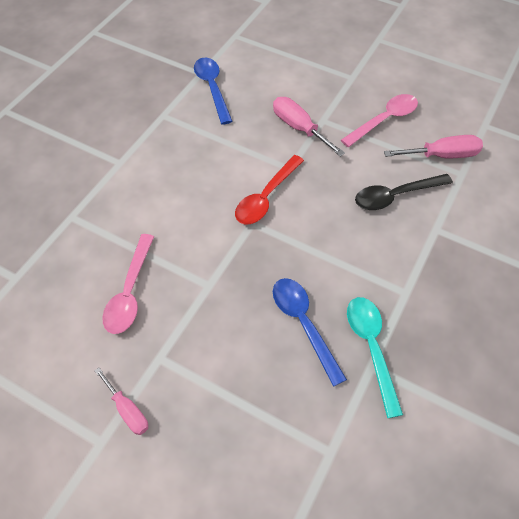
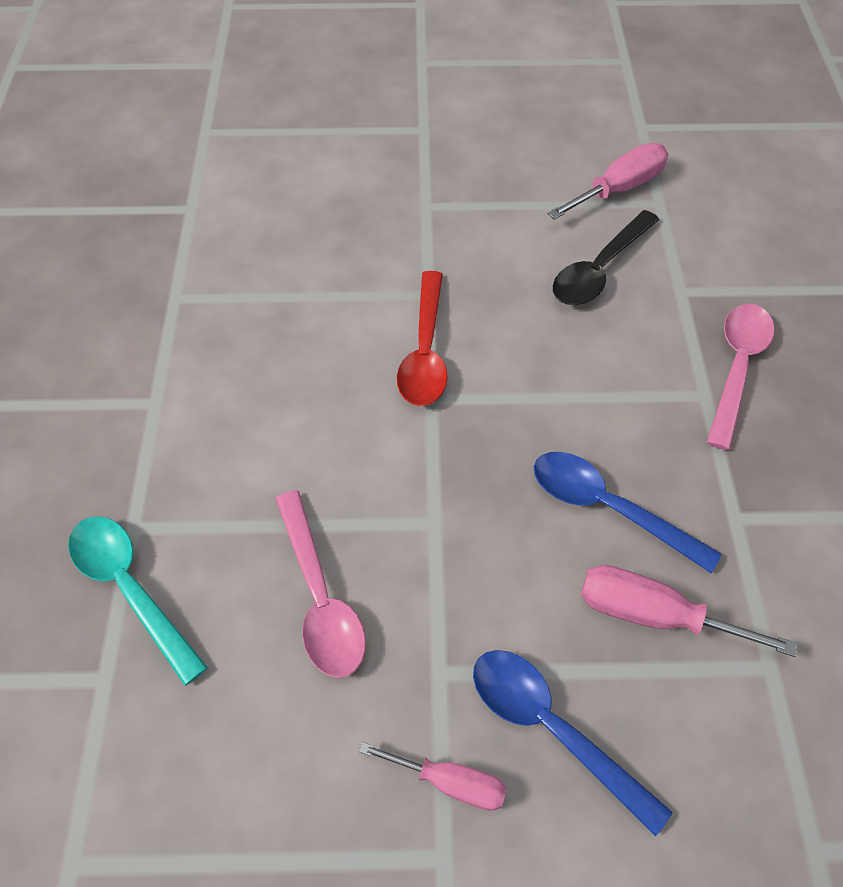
camera: 30 degrees left, 0 degrees up
blue spoon [194,58,232,125] -> blue spoon moved to [473,650,672,836]
pink screwdriver [273,97,345,156] -> pink screwdriver moved to [581,565,798,657]
pink spoon [341,94,418,147] -> pink spoon moved to [706,304,774,450]
turquoise spoon [347,297,403,418] -> turquoise spoon moved to [68,516,208,686]

